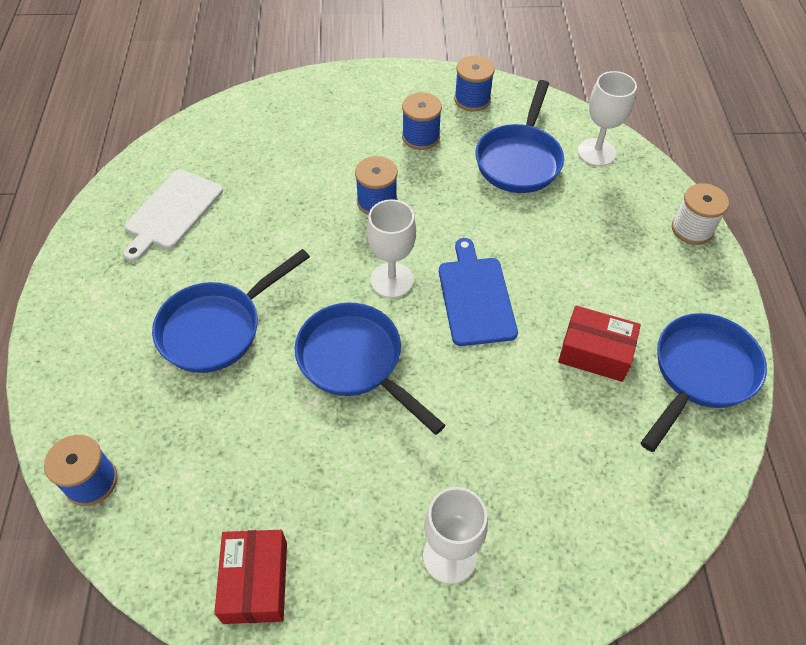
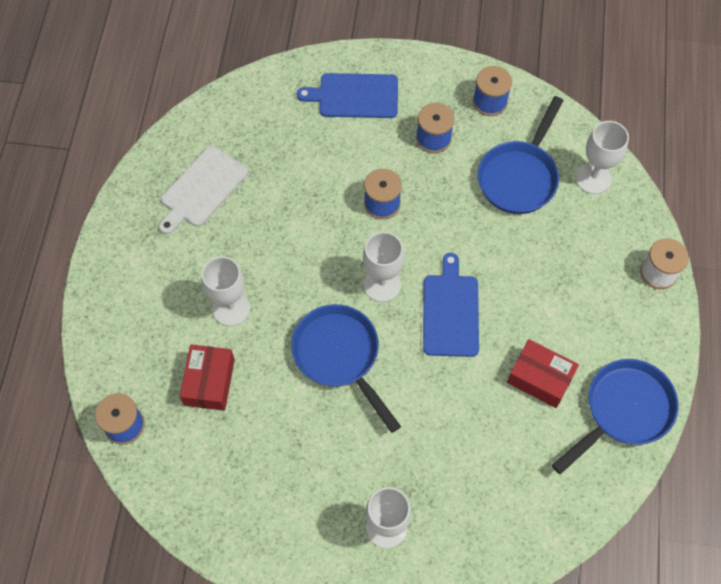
camera: 10 degrees right, 10 degrees up
blue pan [152,249,310,373] -> white goblet [202,256,250,326]
red box [214,530,287,624] -> red box moved to [180,344,235,411]
none -> blue cutting board [297,73,398,118]

